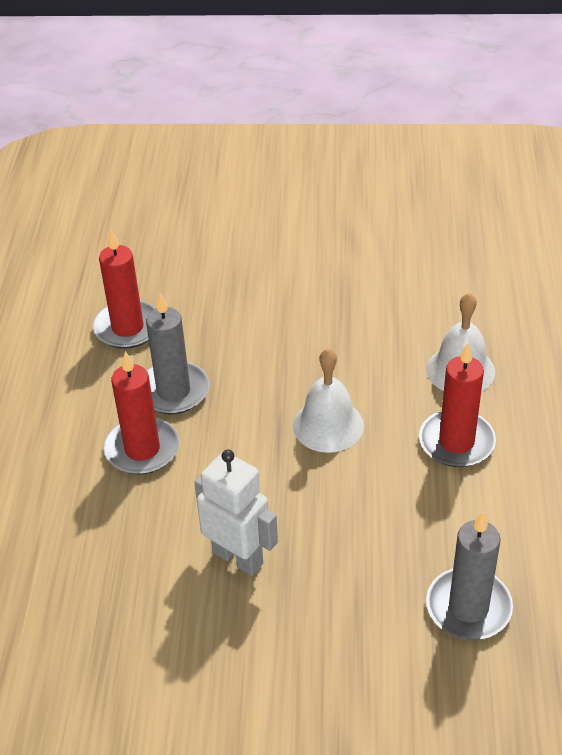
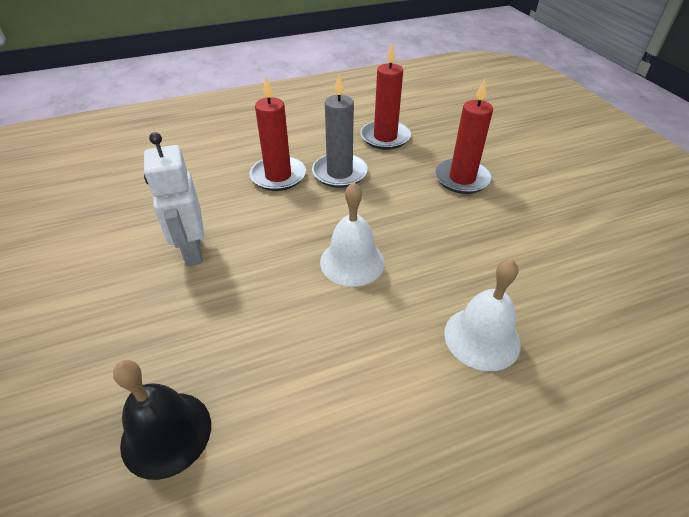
camera: 65 degrees right, 0 degrees up
white robot [194,450,278,576] -> white robot turned 150 degrees clockwise [144,132,204,266]
red candle [419,343,496,467] -> red candle moved to [435,79,493,194]
grey candle [426,511,513,640] -> black bell [113,360,211,480]

